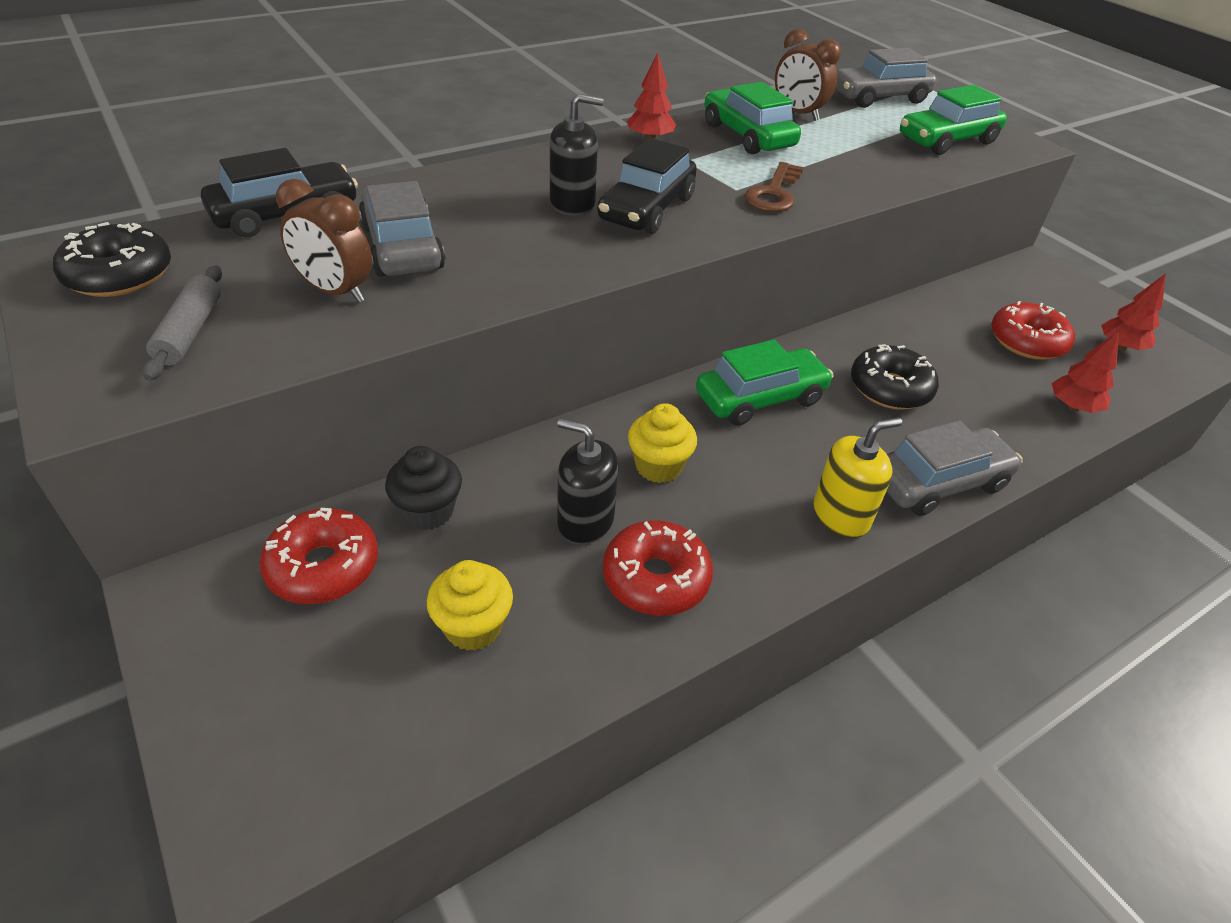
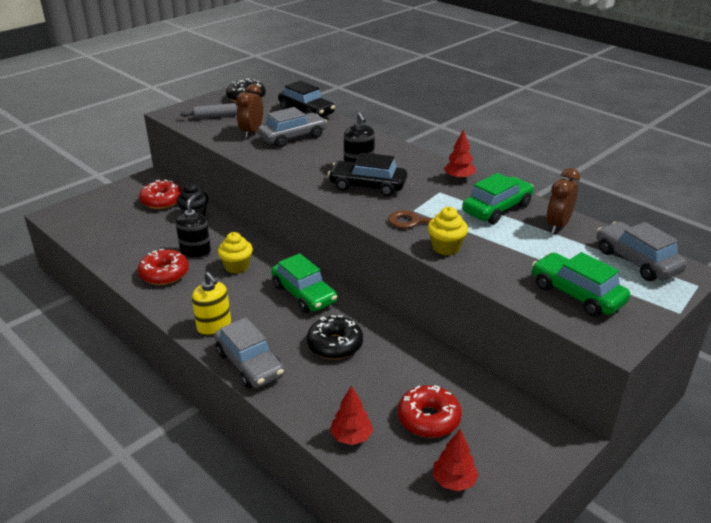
camera: 80 degrees right, 10 degrees down
yellow cupcake [427,560,513,651] -> yellow cupcake moved to [428,207,468,255]

